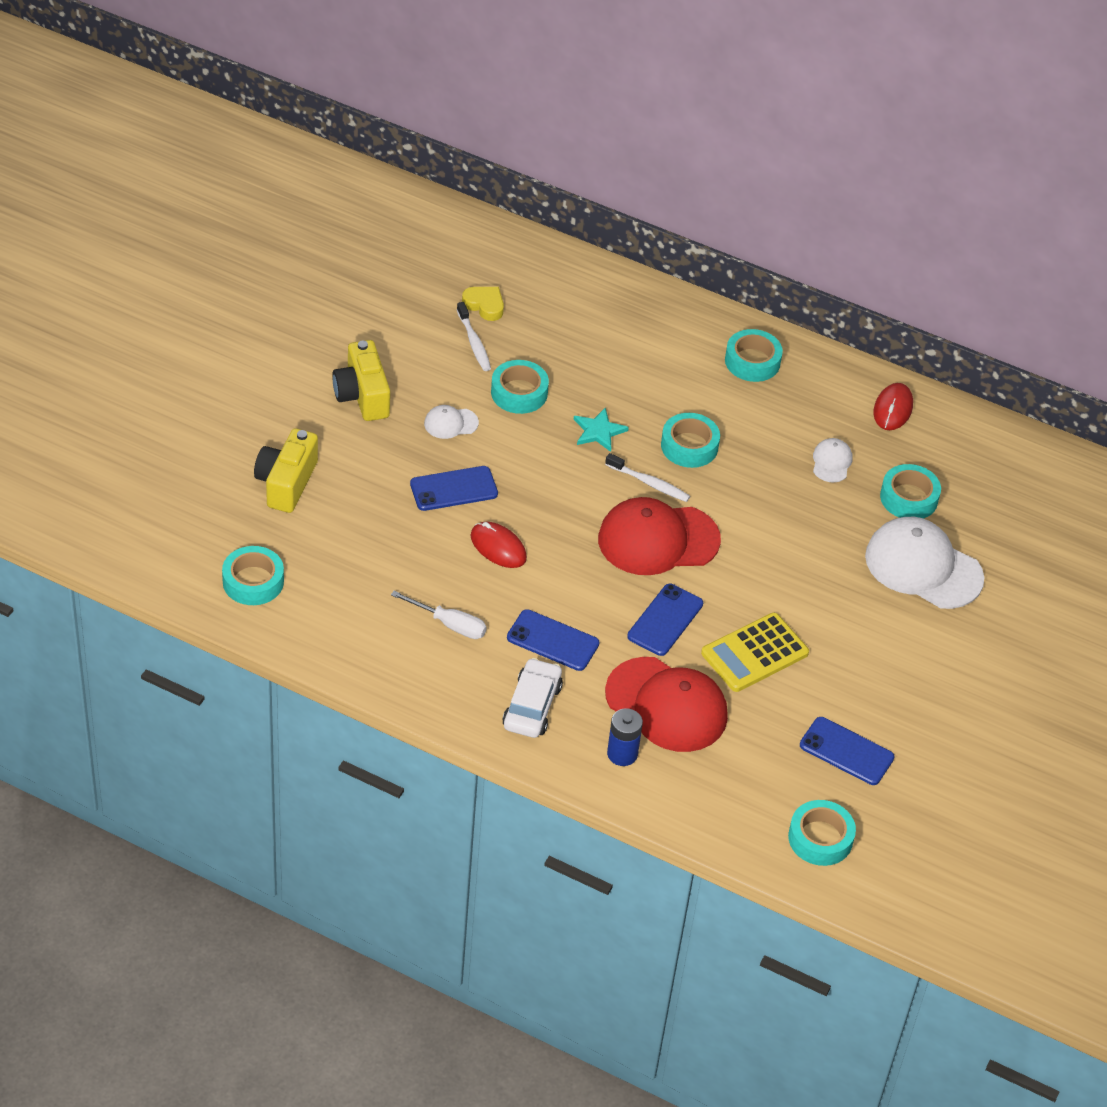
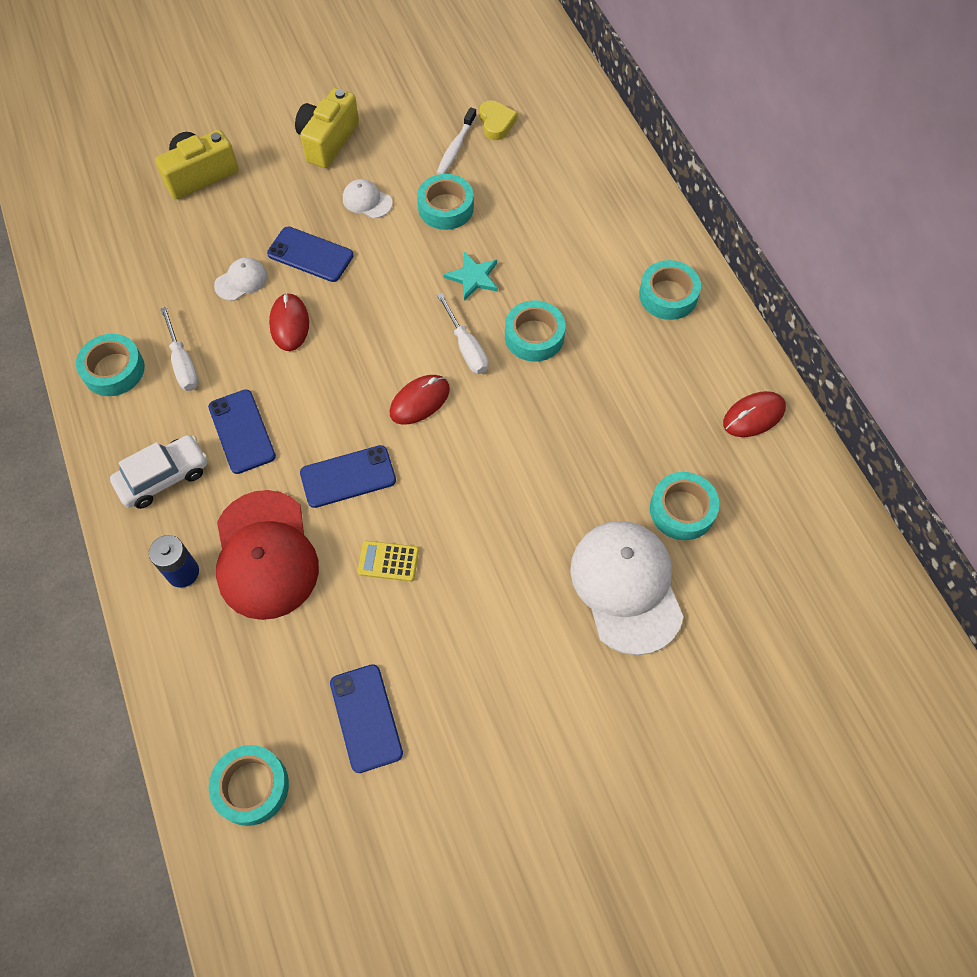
camera: 45 degrees right, 15 degrees up
turquoise tape [222,546,284,605] -> turquoise tape moved to [76,334,145,396]
red cap [598,497,721,575] -> red mouse [390,375,450,425]
white toothbrush [605,453,690,502] -> white screwdriver [437,293,488,374]
yellow calculator [701,613,809,692] -> yellow calculator [358,541,419,582], size x0.55
white cap [813,438,852,483] -> white cap moved to [214,258,268,301]

